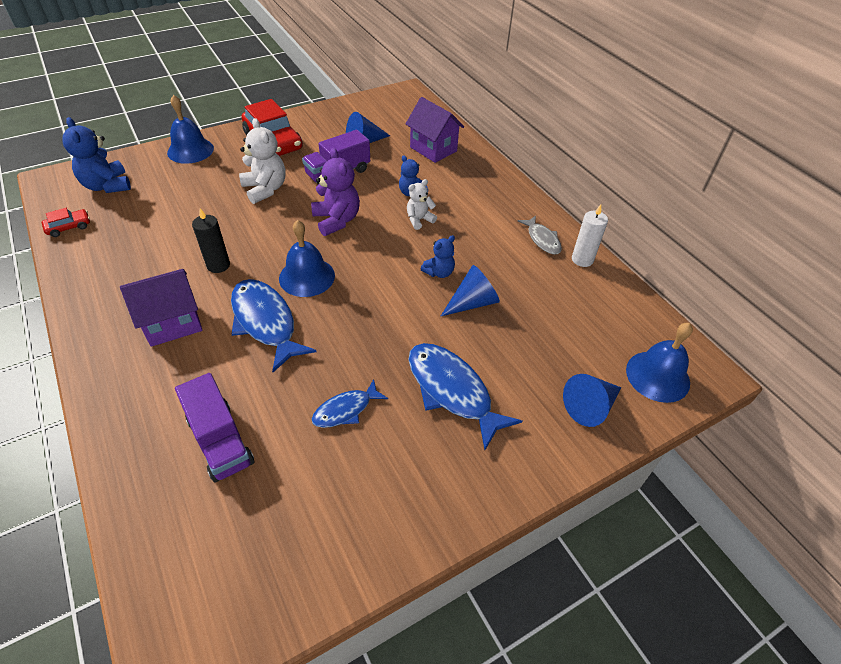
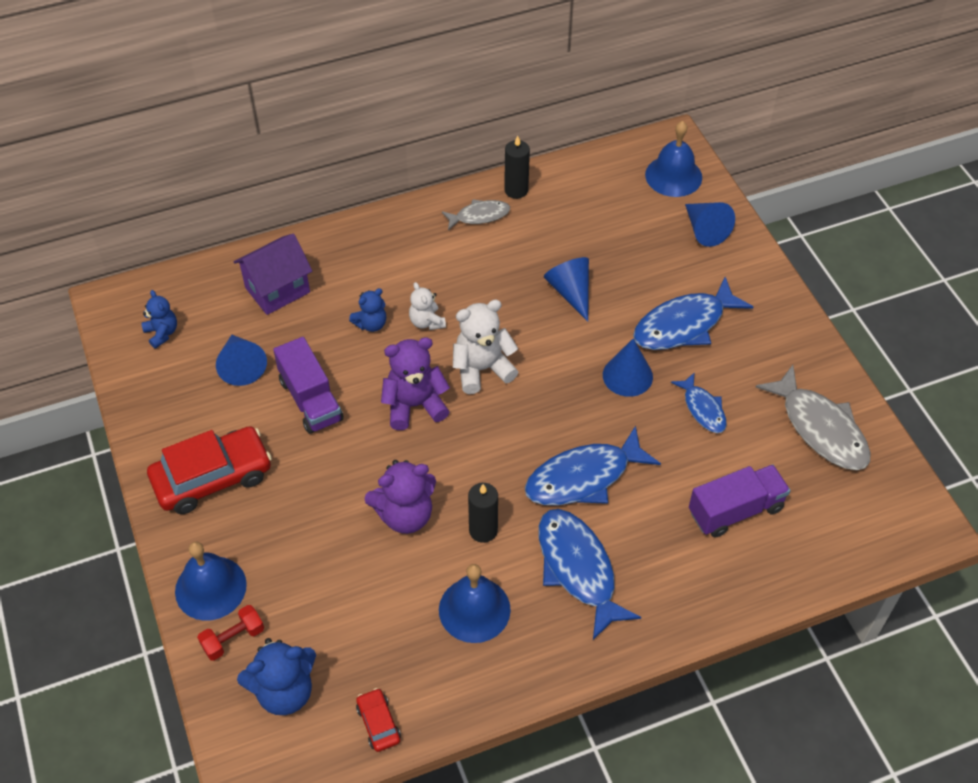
camera: 80 degrees left, 5 degrees up
purple house [120,269,202,347] -> blue fish [538,509,641,640]
white teddy bear [239,118,286,204] -> white teddy bear moved to [453,300,518,394]
blue bell [279,220,335,297] -> blue bell moved to [439,564,511,643]
blue teddy bear [421,235,455,278] -> blue teddy bear moved to [141,290,177,349]
white candle [572,204,608,267] -> black candle [504,136,530,199]
none -> red dumbbell [197,605,264,661]
none -> purple teddy bear [364,460,436,534]
none -> blue cone [603,338,653,397]
none -> grey fish [756,365,871,470]

